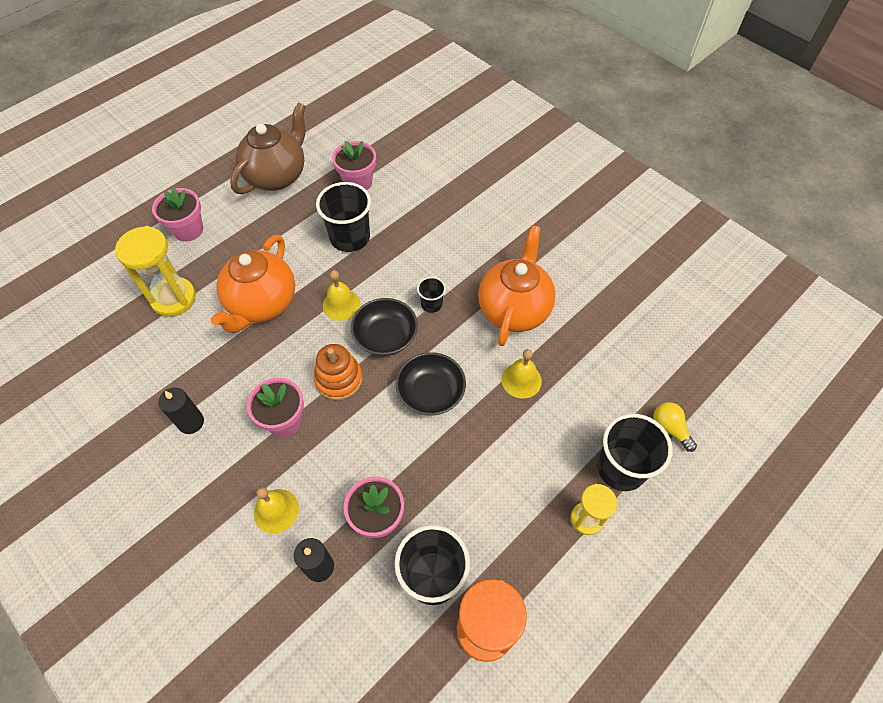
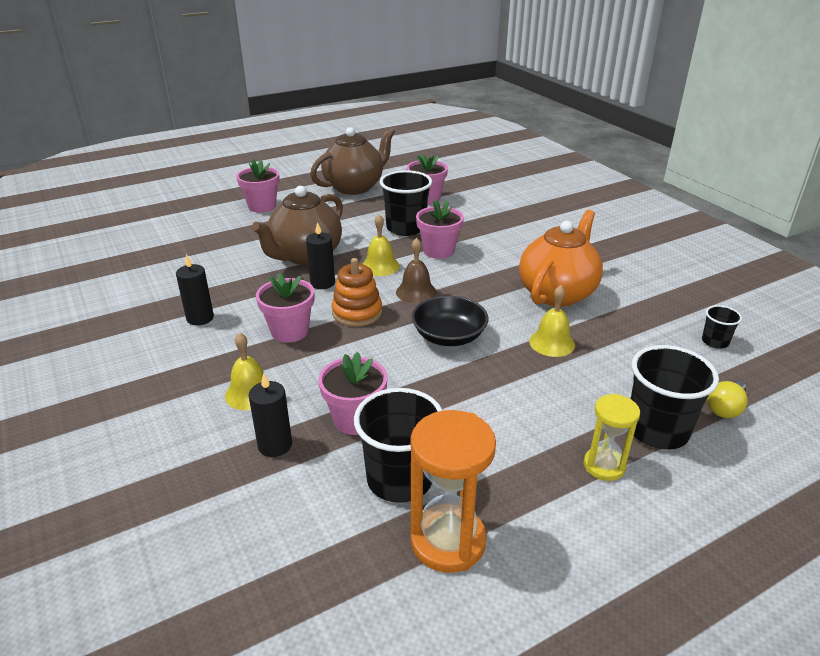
camera: 15 degrees right, 25 degrees down
yellow hourglass [115,226,196,317] -> none
orange teapot [211,235,295,333] -> brown teapot [252,186,343,265]
black bowl [351,298,418,356] -> brown bell [396,238,437,303]
black cup [417,277,446,313] -> black cup moved to [702,305,742,349]
yellow light bulb [654,402,697,452] -> yellow light bulb turned 120 degrees counterclockwise [707,380,747,418]
none -> black candle [306,222,335,289]
none -> pink flower pot [416,200,464,259]

